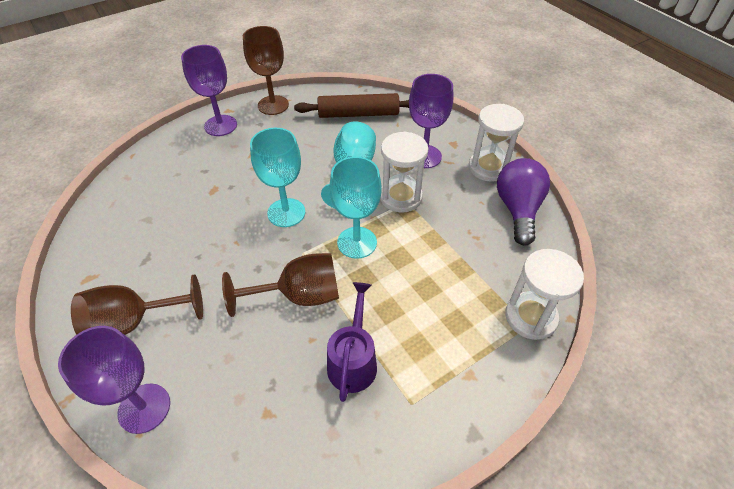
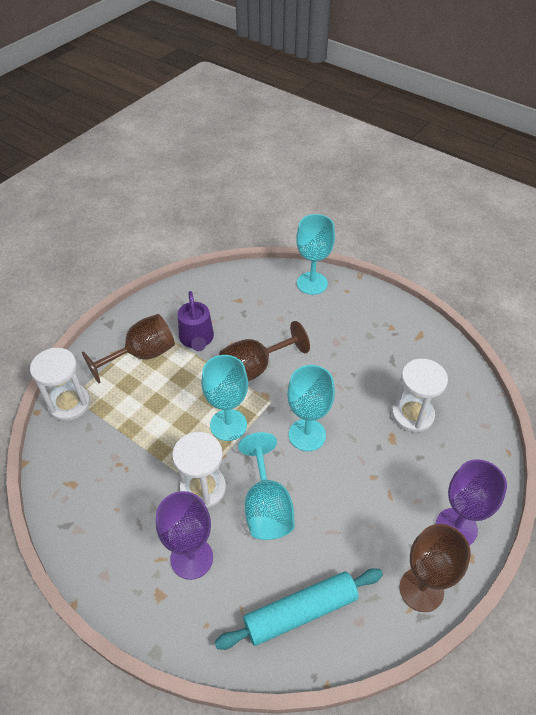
camera: 160 degrees right, 0 degrees up
purple goblet [58,326,170,434] -> turquoise goblet [296,214,335,295]
brown goblet [71,274,203,335] -> brown goblet moved to [82,314,175,383]
brown rolling pin [294,93,409,118] -> turquoise rolling pin [215,568,383,650]
white hourglass [469,104,524,182] -> white hourglass moved to [392,359,448,433]
purple light bulb [497,158,550,245] -> none

